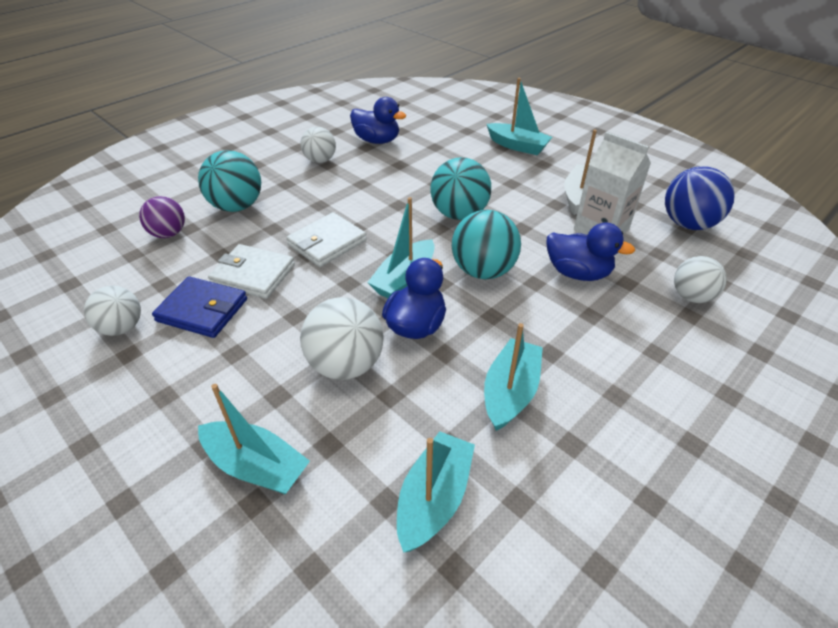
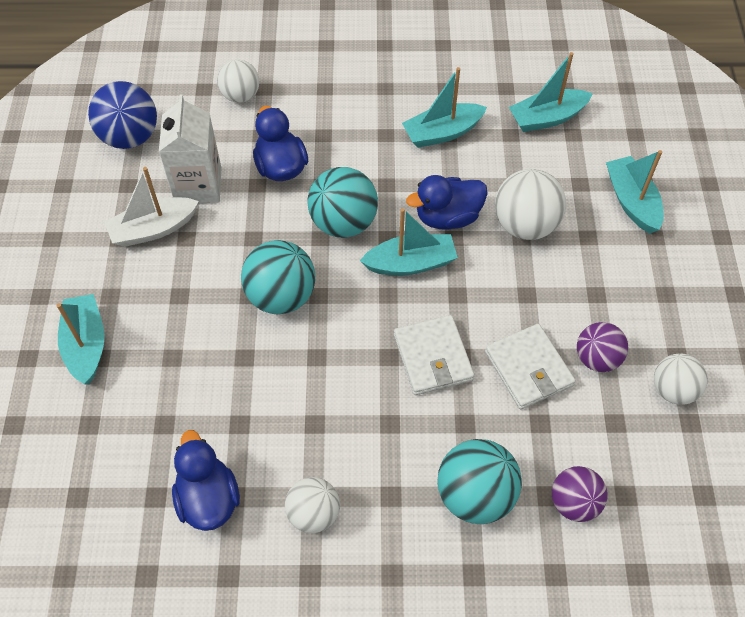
camera: 135 degrees left, 15 degrees up
blue wallet [152,276,247,338] -> purple ball [577,322,628,372]
white wallet [286,212,367,267] -> white wallet turned 75 degrees clockwise [394,315,475,395]

